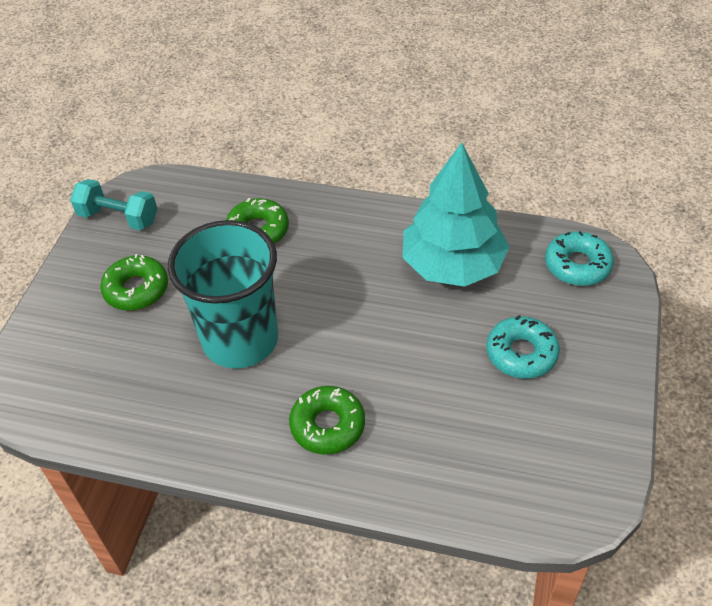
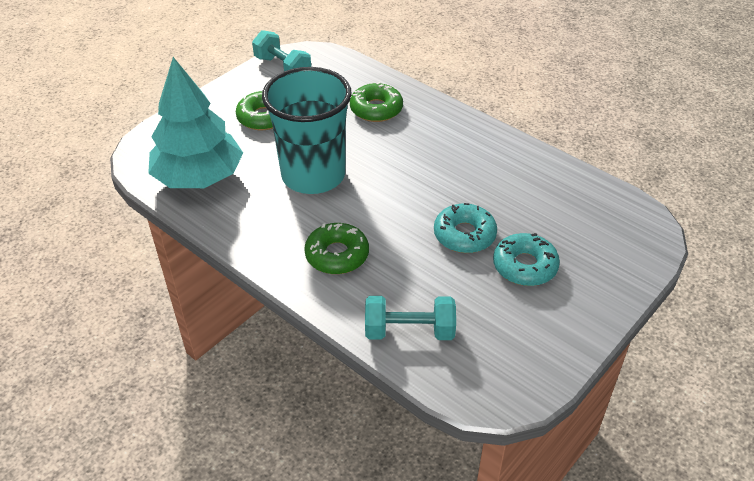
camera: 25 degrees right, 5 degrees down
turquoise tree [403,142,510,287] -> turquoise tree moved to [148,57,243,188]
turquoise donut [545,231,614,286] -> turquoise donut moved to [434,203,497,253]
none -> turquoise dumbbell [365,296,456,340]

